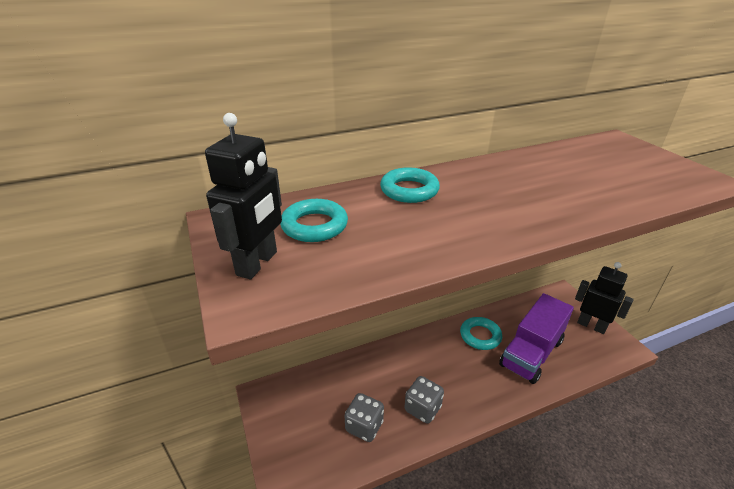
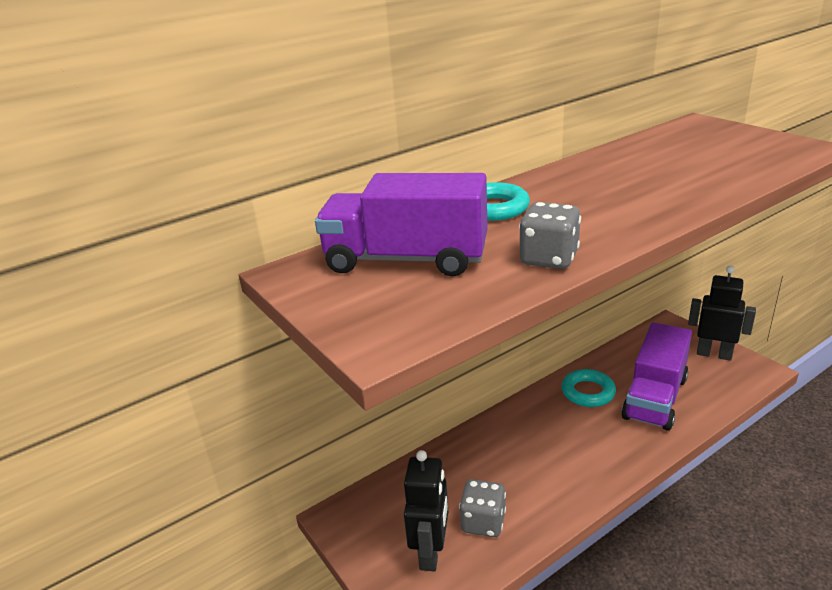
camera: 10 degrees left, 5 degrees down
black robot [205,113,282,279] -> black robot moved to [404,450,448,572]
turquoise ring [280,199,348,242] -> purple truck [315,173,488,276]
grey dice [405,376,444,424] -> grey dice moved to [519,202,581,269]

